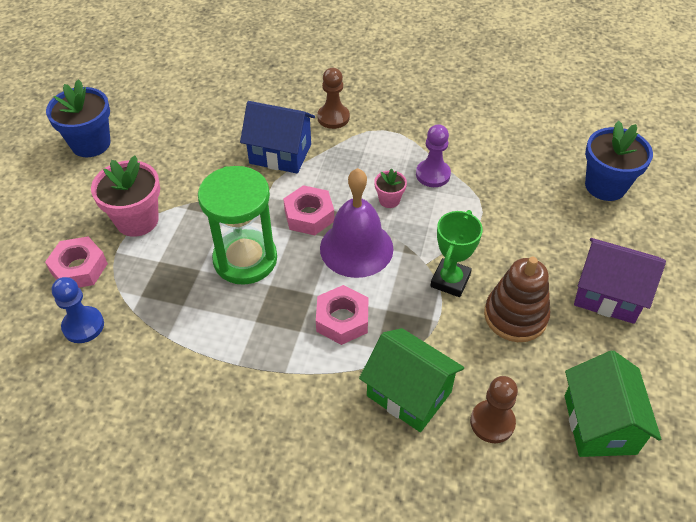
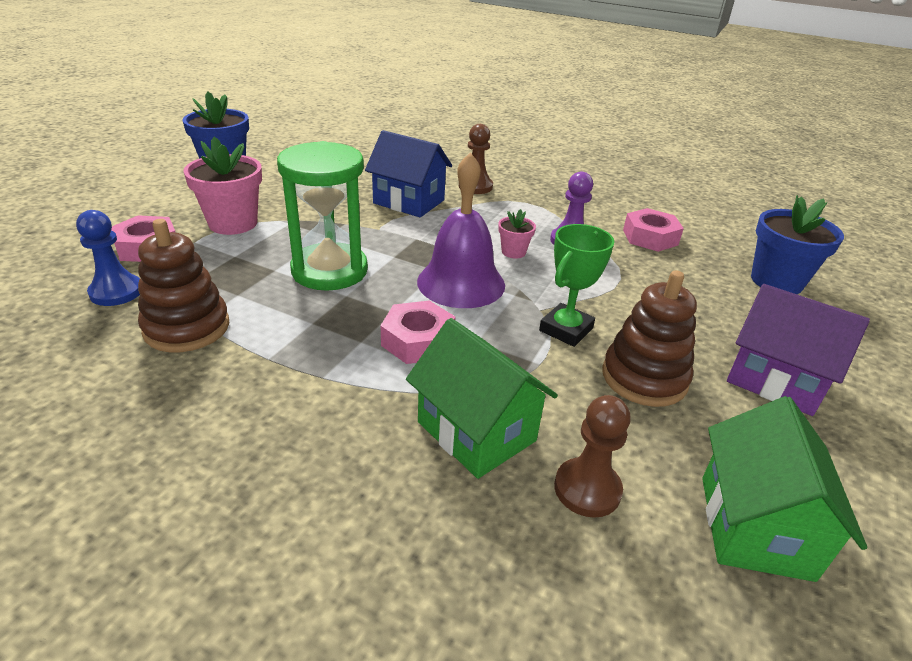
camera: 10 degrees right, 15 degrees down
pink nut [283,185,334,235] -> pink nut moved to [623,208,684,252]
none -> brown stacking toy [138,219,229,352]

